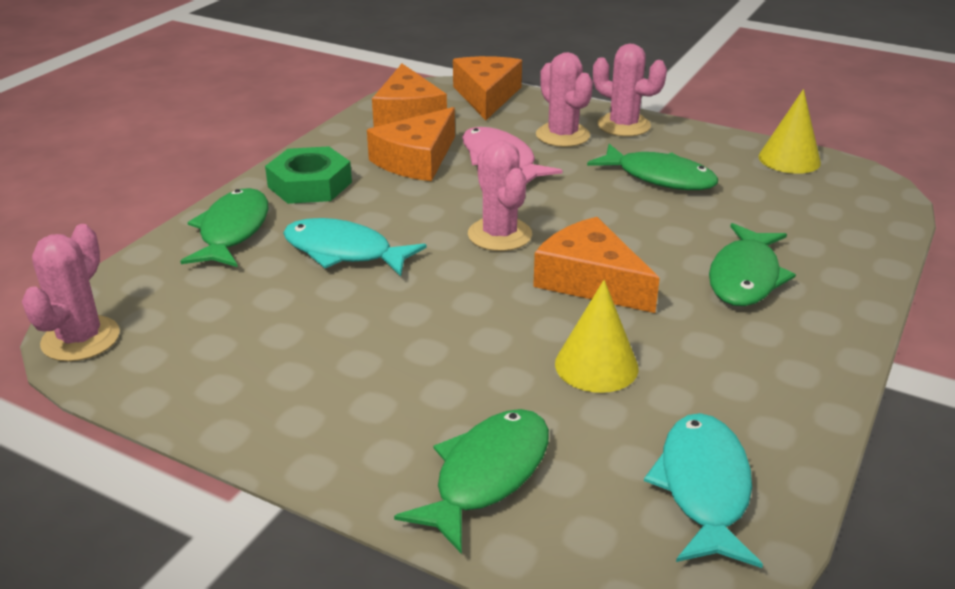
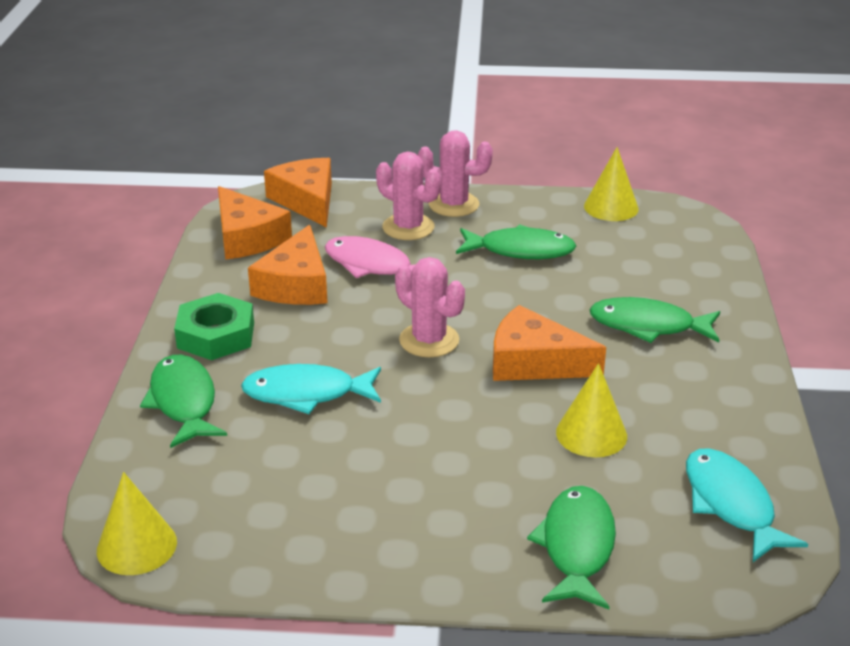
camera: 25 degrees left, 0 degrees up
pink cactus [22,224,120,362] -> yellow cone [97,472,177,575]
green fish [709,223,796,306] -> green fish turned 105 degrees clockwise [589,297,720,343]

